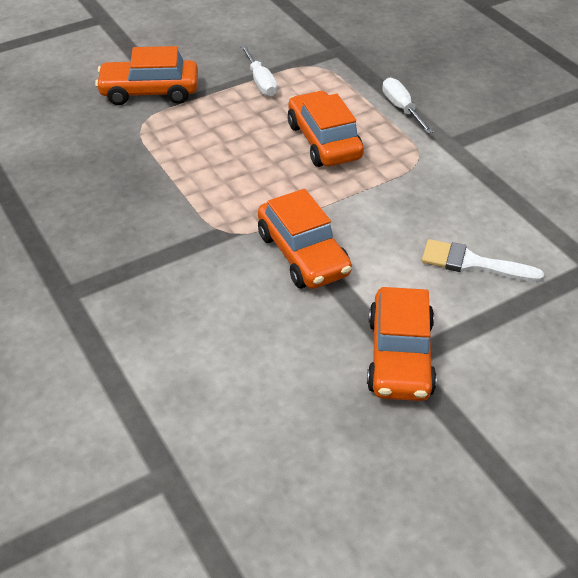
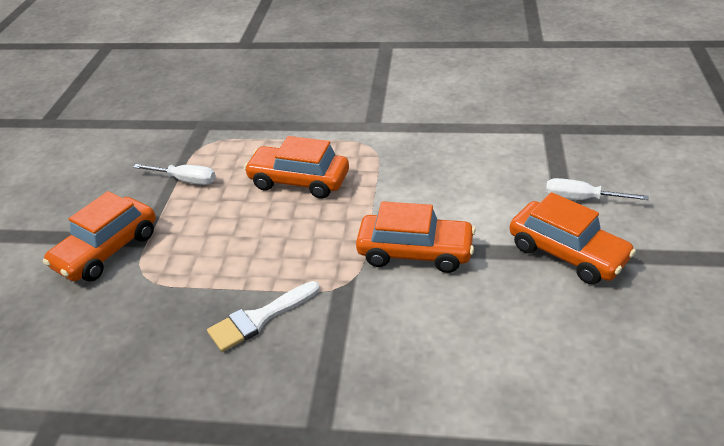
camera: 50 degrees left, 5 degrees down
white screwdriver [382,78,433,134] -> white screwdriver moved to [546,178,649,200]
white brush [422,239,544,282] -> white brush moved to [207,281,320,352]

